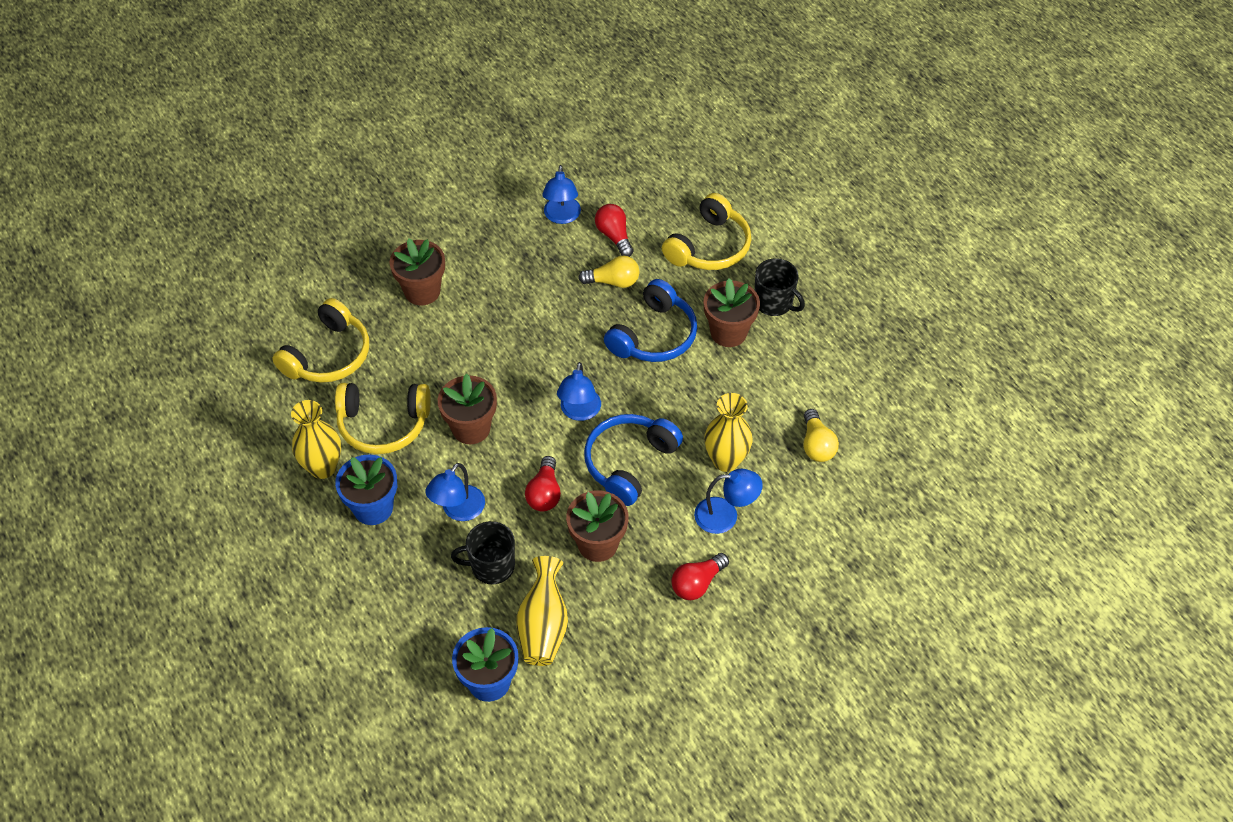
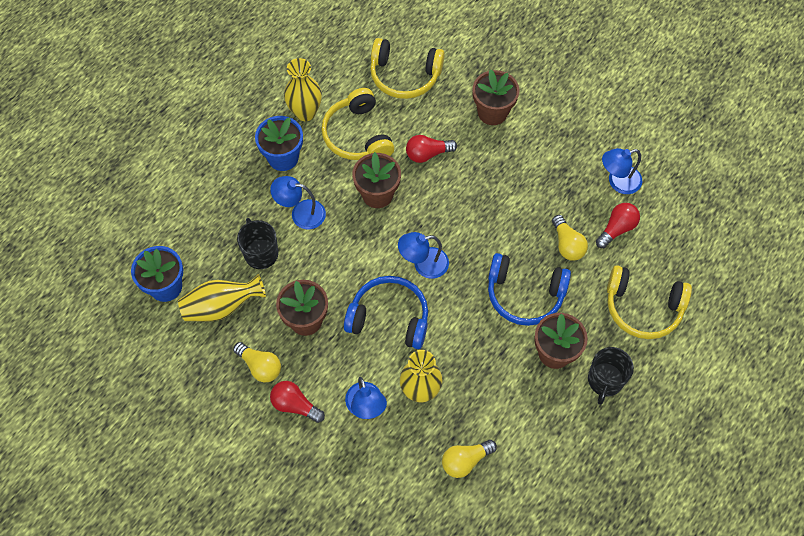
camera: 70 degrees right, 10 degrees up
red light bulb [525,456,561,511] -> red light bulb moved to [406,135,457,163]
none -> yellow light bulb [233,342,281,382]

